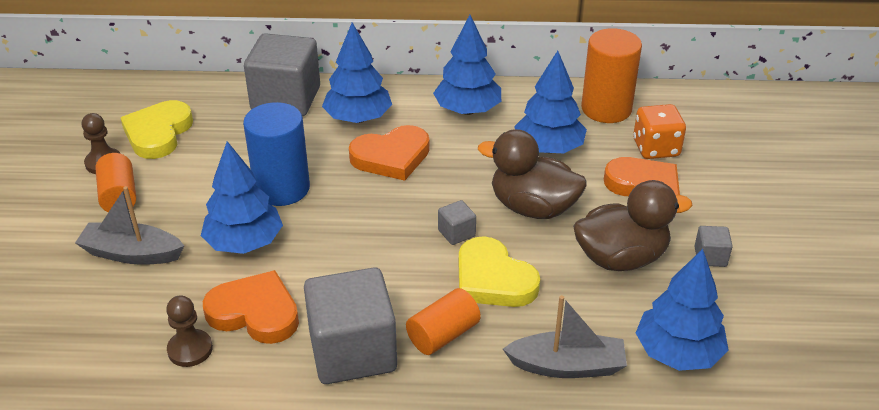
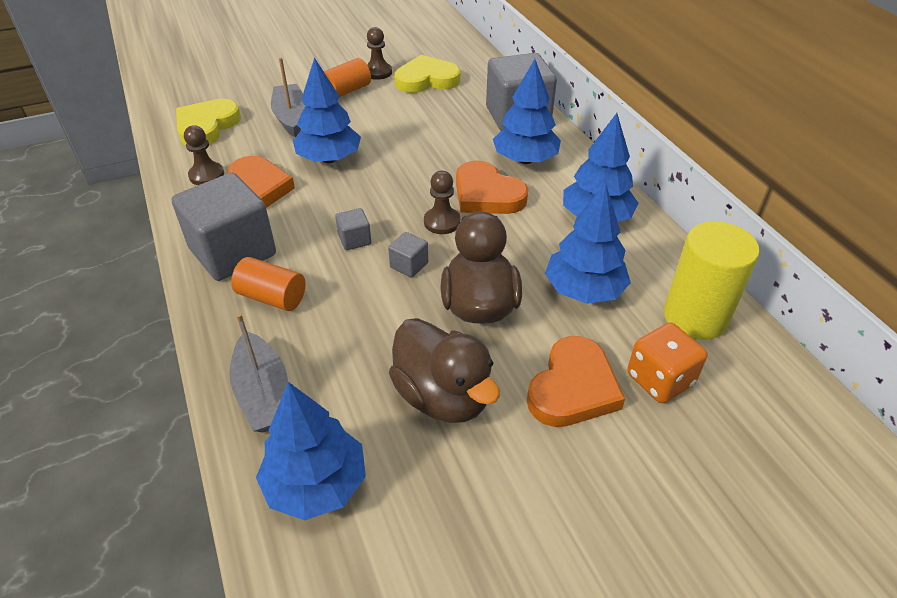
camera: 65 degrees right, 5 degrees up
blue cylinder [243,102,310,206] -> none
yellow heart [459,236,540,307] -> yellow heart moved to [176,99,241,145]
orange cylinder [581,28,642,123] -> yellow cylinder [664,221,760,340]
grey cube [694,226,733,267] -> grey cube moved to [335,208,371,250]
none -> brown pawn [424,171,461,234]

